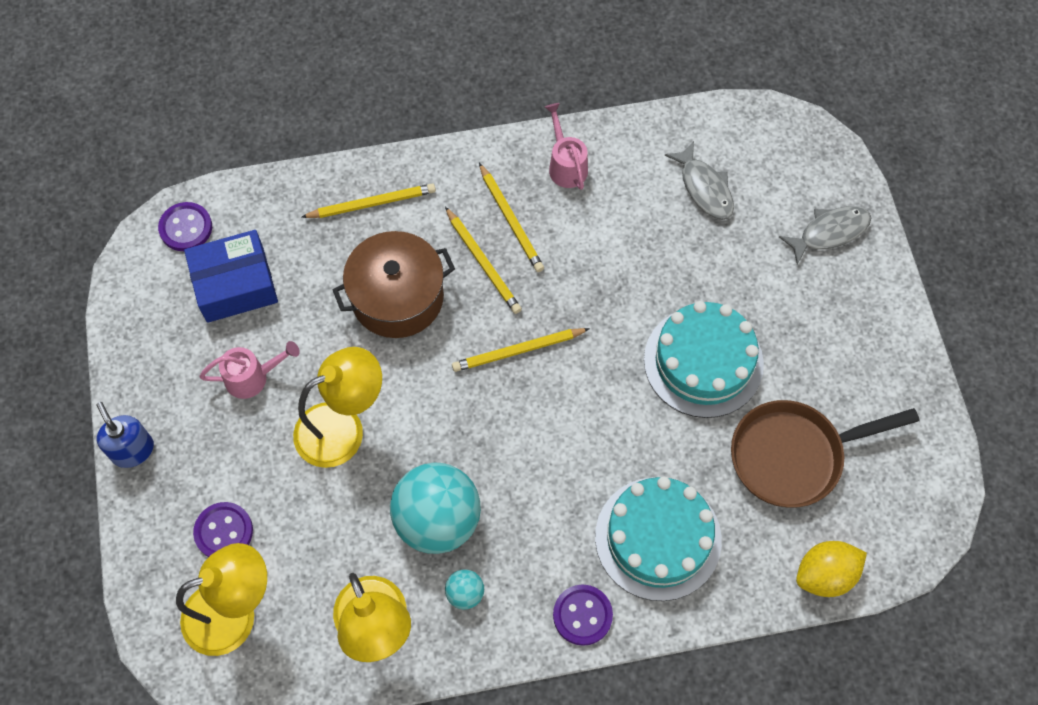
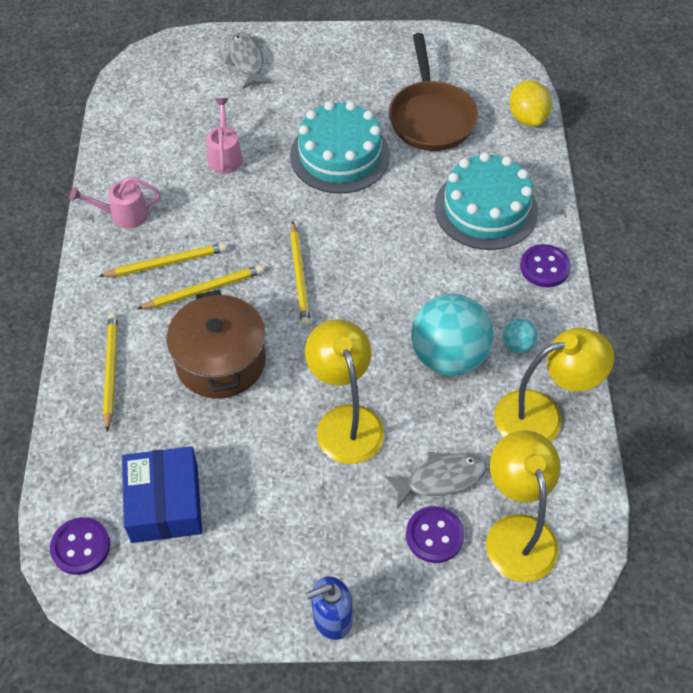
camera: 80 degrees left, 10 degrees down
pink watering can [199,341,300,399] -> pink watering can moved to [206,98,243,174]
grey fish [665,141,734,220] -> grey fish moved to [385,452,487,509]

